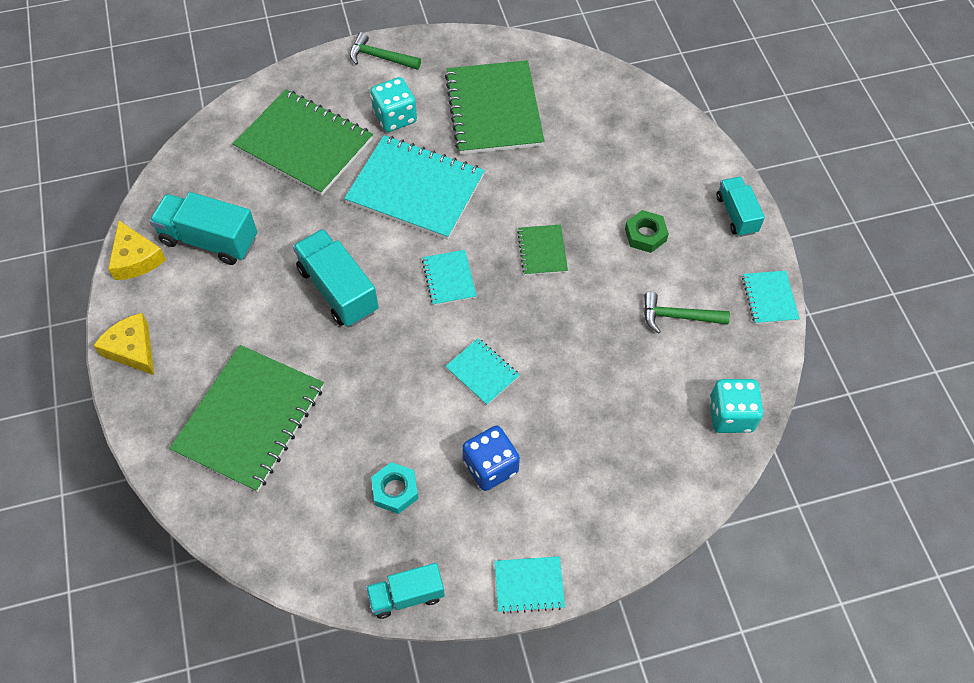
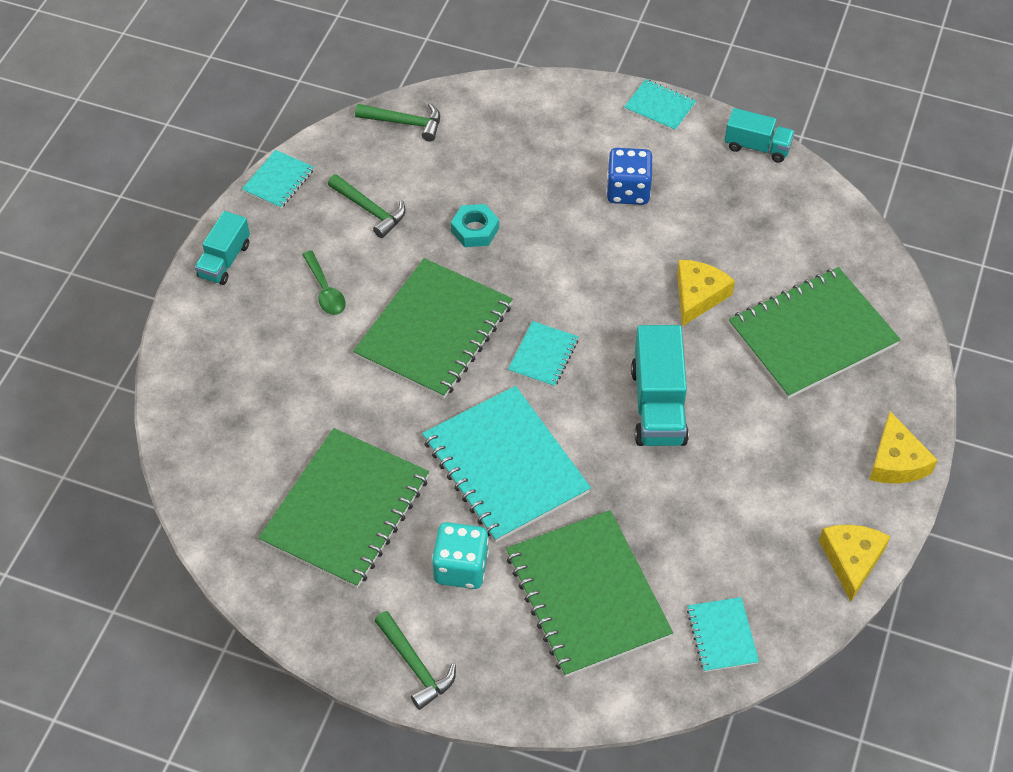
camera: 145 degrees left, 5 degrees down
turquoise truck [149,192,257,265] -> none
turquoise nut [371,462,418,514] -> turquoise nut moved to [451,204,499,247]
turquoise notebook [445,338,520,405] -> turquoise notebook moved to [687,597,759,672]
green notebook [517,224,568,275] -> green notebook [353,258,513,399], size x2.11
green nut [625,210,669,253] -> green spoon [302,250,346,315]
turquoise dice [709,379,763,433] -> green hammer [355,103,440,142]
none -> yellow cheese [677,260,735,326]

